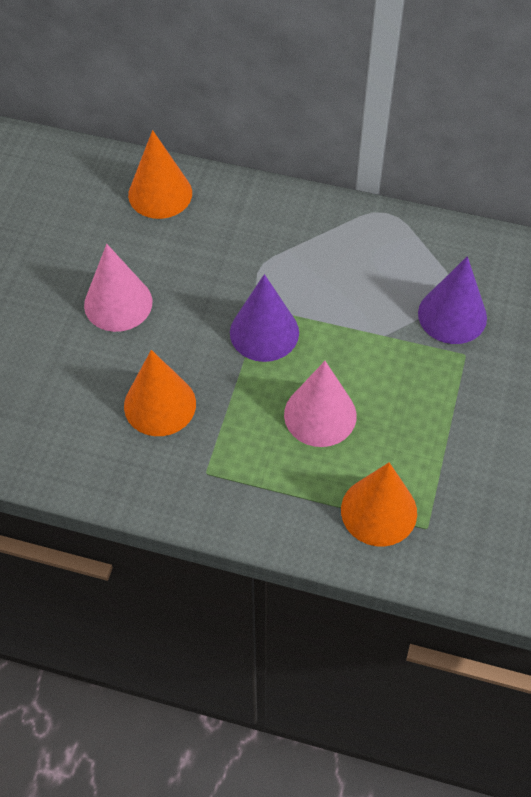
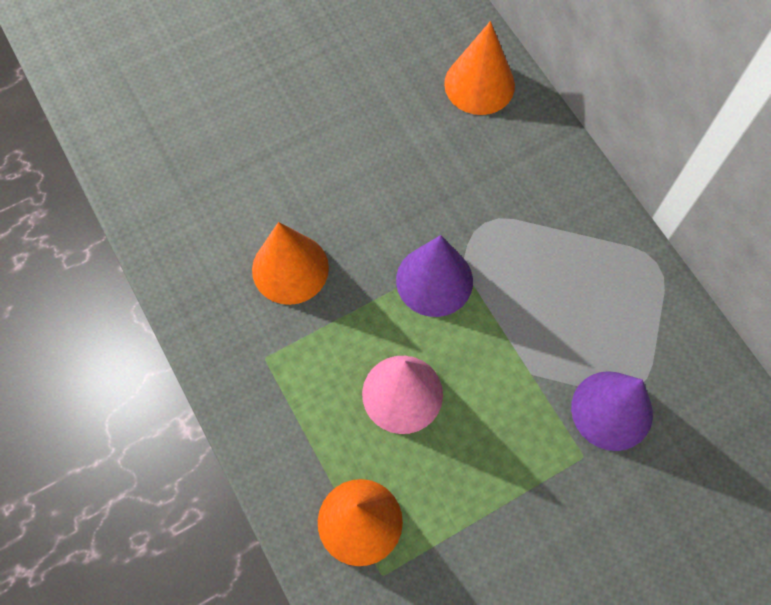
camera: 45 degrees right, 10 degrees up
pink cone [84,244,152,332] -> none

